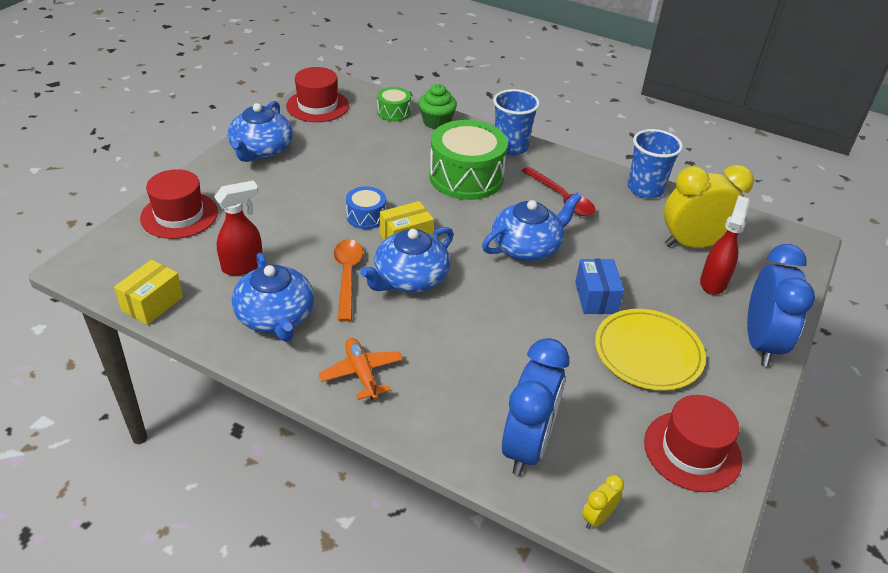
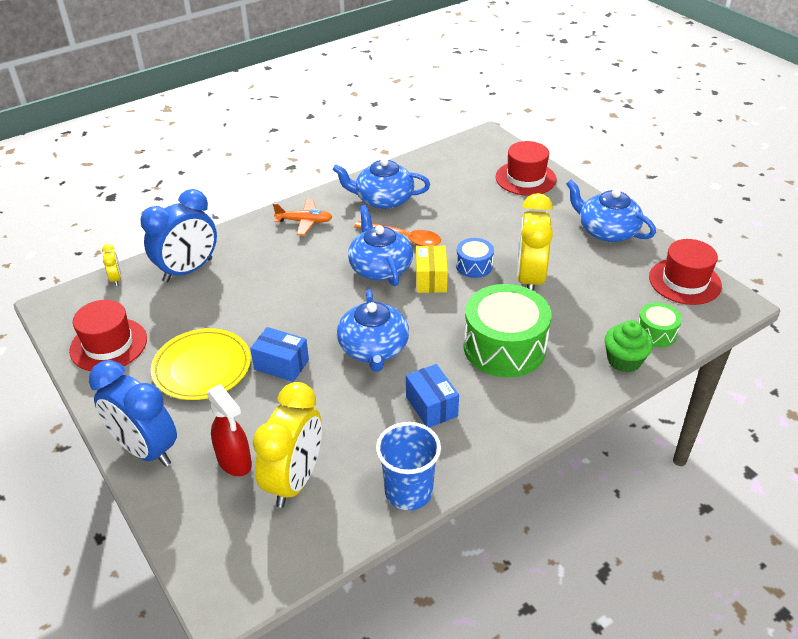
camera: 120 degrees right, 0 degrees up
yellow box [114,260,183,325] -> none
red spray bottle [214,180,262,276] -> none
blue cup [493,89,540,156] -> none
blue clock [502,338,569,476] -> blue clock turned 90 degrees counterclockwise [140,189,217,282]
red spoon [522,167,596,216] -> blue box [406,364,459,428]
none -> yellow clock [517,193,553,291]

